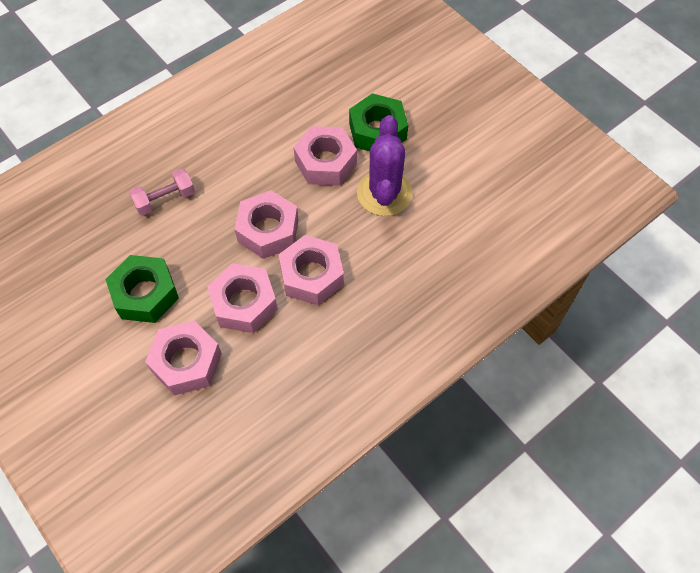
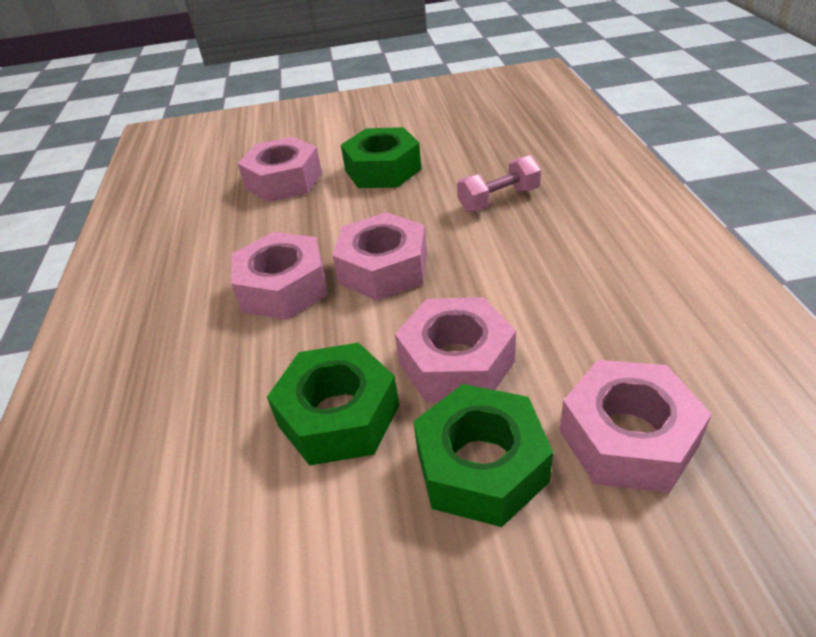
camera: 125 degrees right, 20 degrees down
pink dumbbell [129,168,195,216] -> pink dumbbell turned 60 degrees clockwise [457,155,541,212]
pink nut [207,263,278,333] -> pink nut moved to [559,360,712,493]
purple cactus [357,115,413,216] -> green nut [267,342,399,466]

